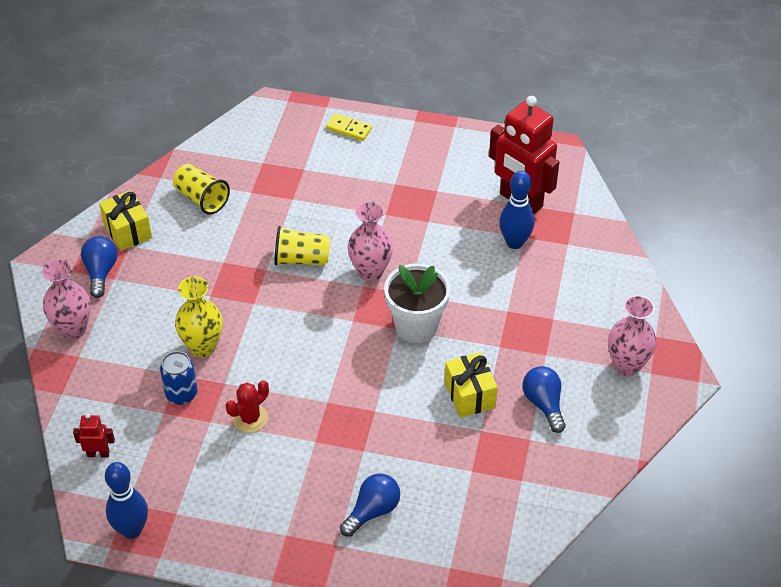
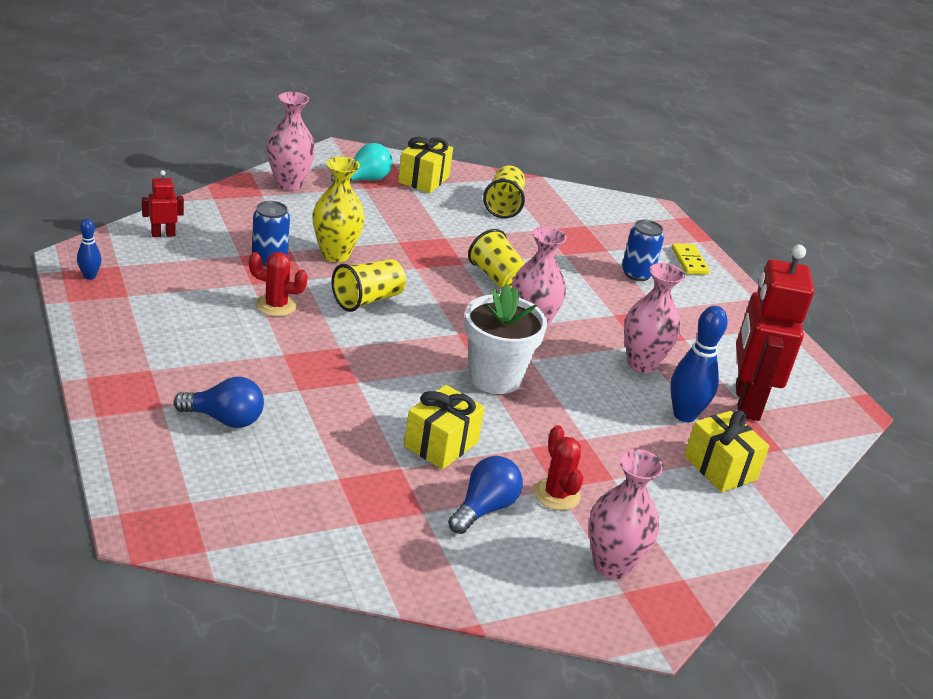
camera: 50 degrees right, 15 degrees down
red robot [73,413,115,457] -> red robot turned 75 degrees counterclockwise [142,170,184,237]
blue light bulb [81,236,117,298] -> turquoise light bulb [331,143,393,183]
blue bowling pin [105,462,148,539] -> blue bowling pin [77,218,101,280], size x0.53
none -> yellow cup [332,259,406,312]
none -> red cactus [534,425,583,510]
none -> blue can [622,220,664,281]
none -> pink vase [624,263,685,373]
none -> yellow gift [684,410,769,492]

